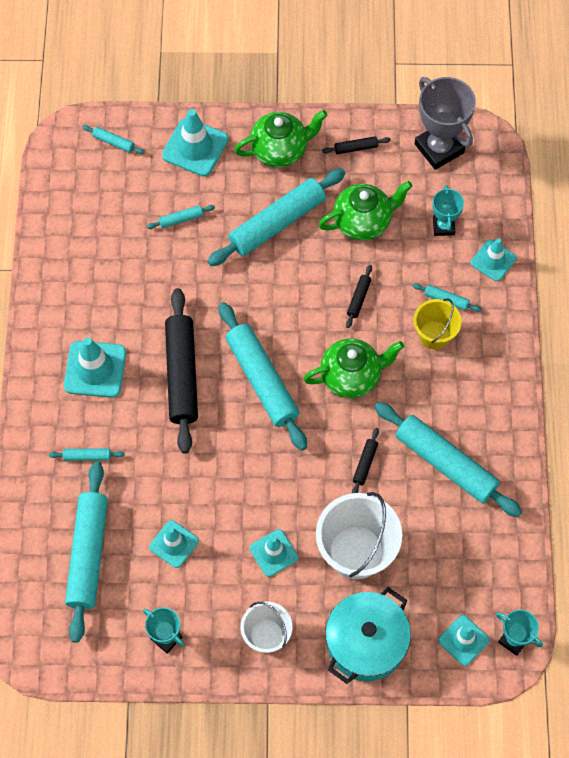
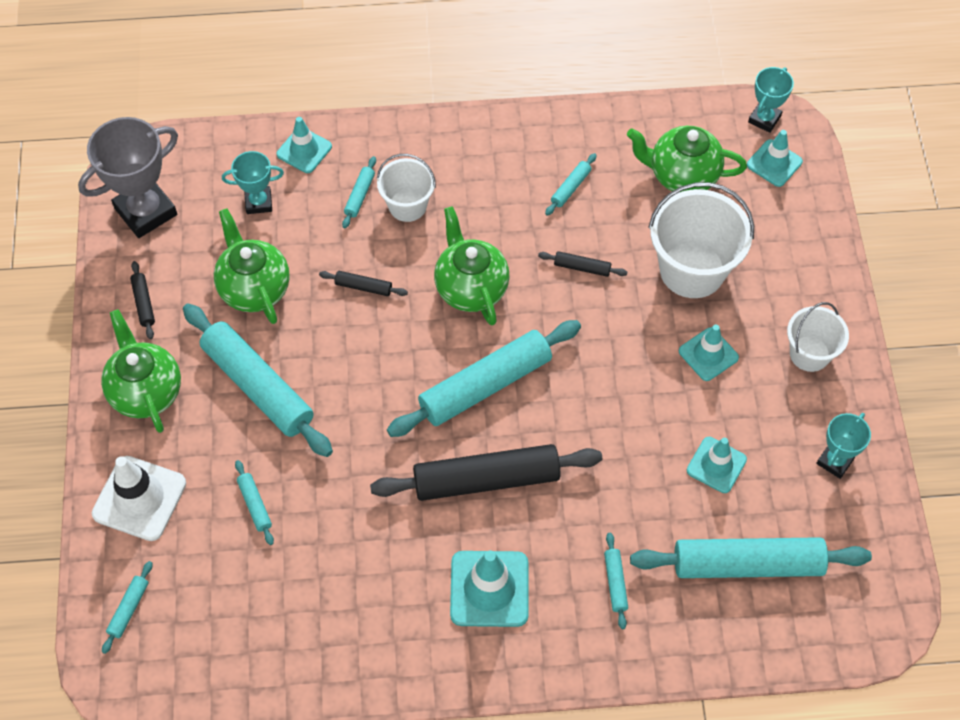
camera: 95 degrees left, 5 degrees down
turquoise traffic cone [162,109,228,176] -> white traffic cone [92,456,186,541]
turquoise pot [325,587,411,684] -> none
turquoise rolling pin [374,402,522,517] -> turquoise rolling pin [545,153,597,216], size x0.42
yellow bucket [414,298,462,350] -> white bucket [377,154,436,222]
none -> green teapot [627,126,747,192]

